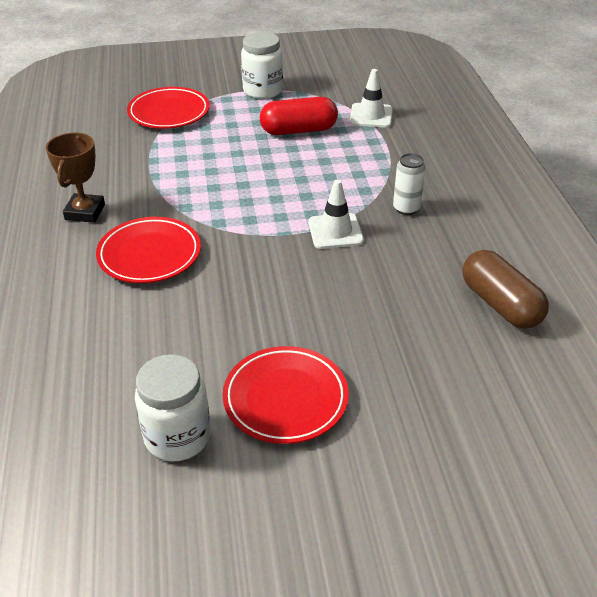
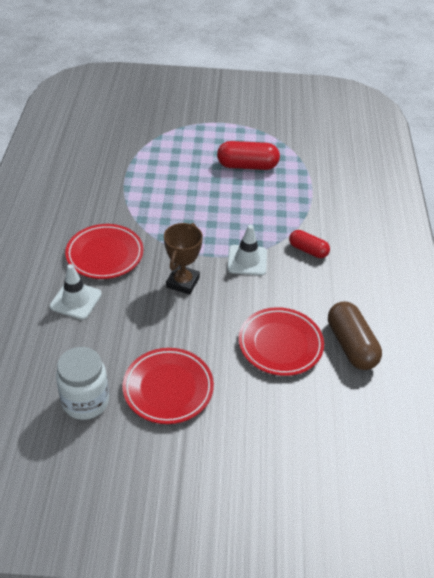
camera: 10 degrees right, 5 degrees up
brown trophy [46,133,105,223] -> brown trophy moved to [164,223,203,295]
red plate [127,87,210,129] -> red plate moved to [239,307,324,376]
white jar [241,32,283,99] -> none
white traffic cone [350,69,393,128] -> white traffic cone moved to [50,264,102,320]
white can [393,153,426,215] -> red capsule [289,230,330,258]

